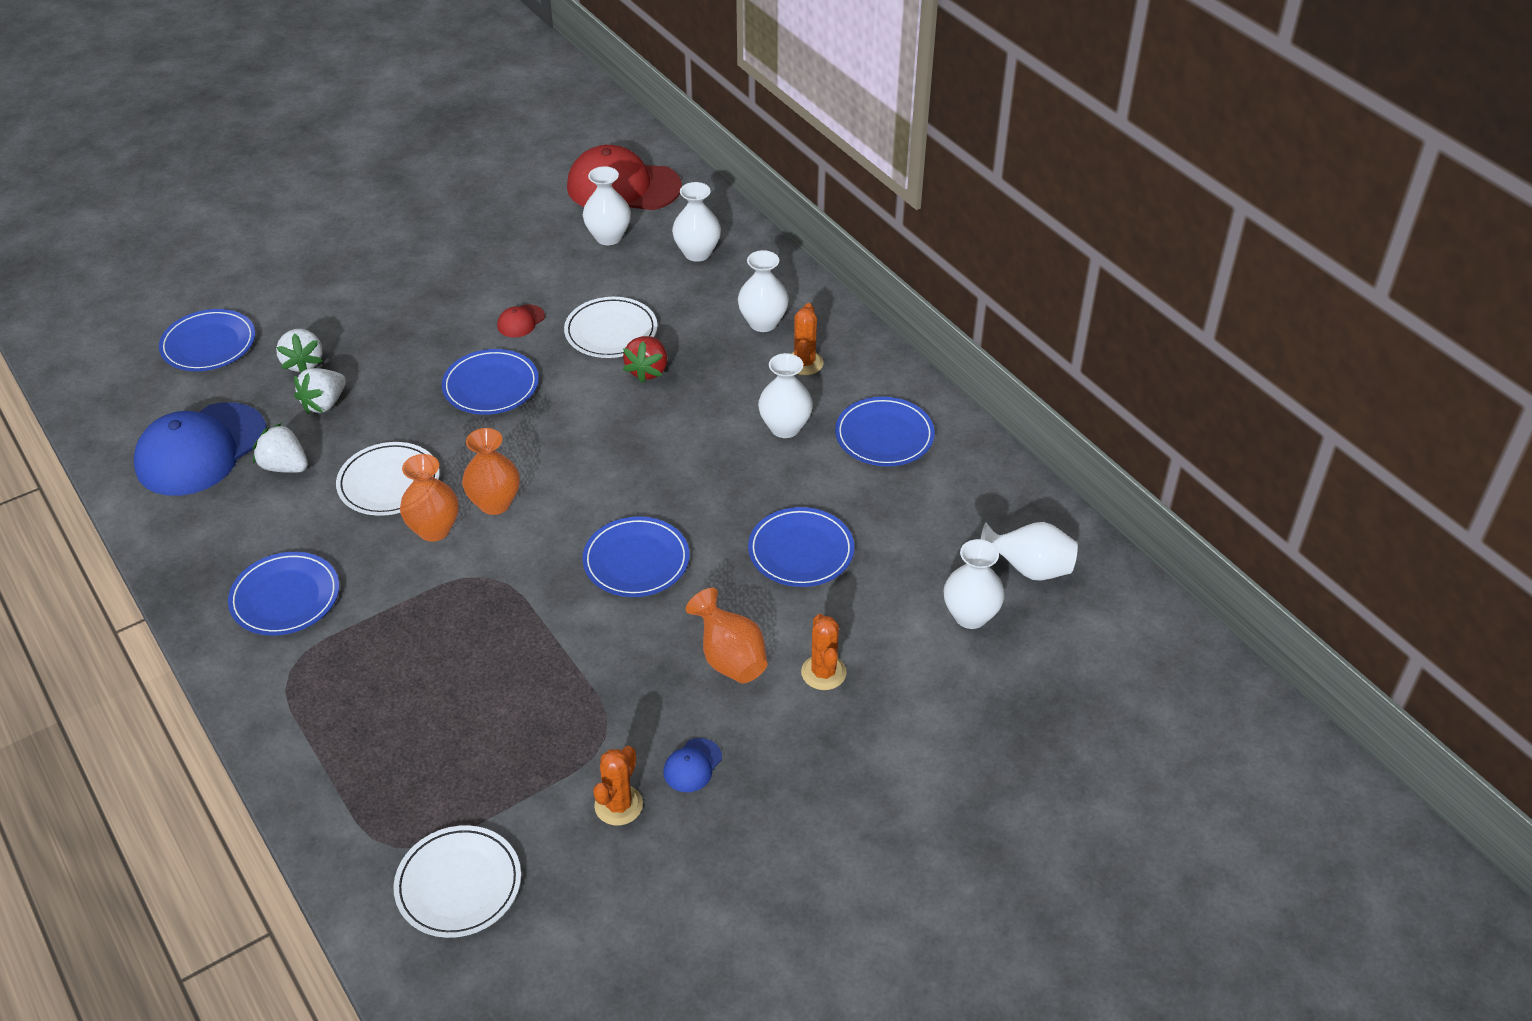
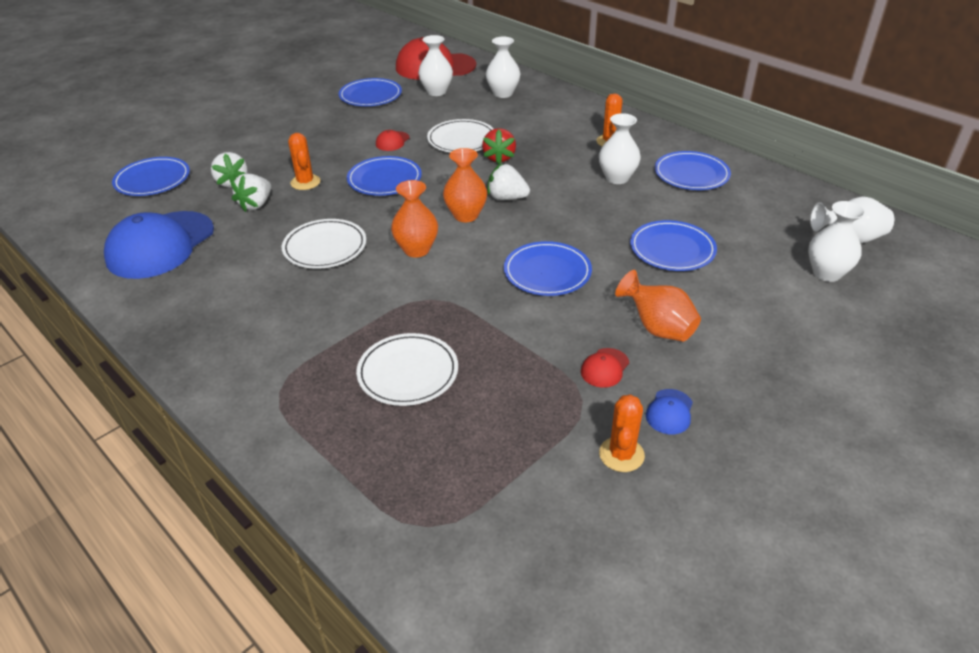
camera: 10 degrees left, 5 degrees down
blue plate [228,552,339,636] -> blue plate moved to [339,78,402,106]
white strawberry [253,423,308,473] -> white strawberry moved to [488,164,530,200]
white plate [394,825,521,938] -> white plate moved to [356,333,458,406]
orange vase [400,454,459,542] -> orange vase moved to [443,148,487,222]
white vase [738,250,789,332] -> none
orange cactus [801,614,847,690] -> orange cactus moved to [288,133,321,190]
none -> red cap [581,348,629,388]

